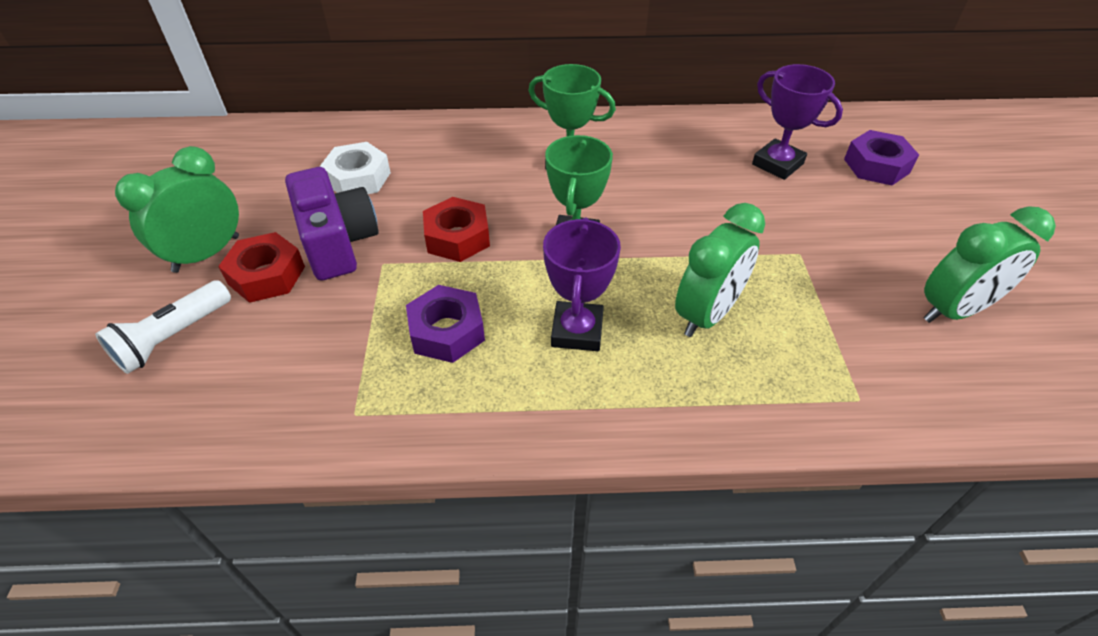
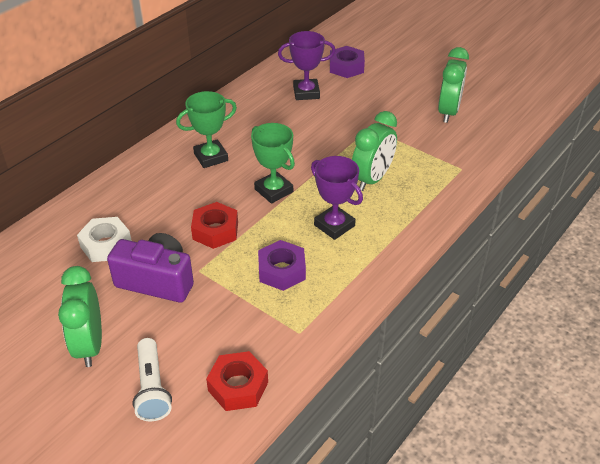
camera: 50 degrees left, 5 degrees down
red nut [218,232,305,303] -> red nut moved to [206,351,268,411]
green clock [675,203,765,337] -> green clock turned 45 degrees clockwise [352,111,397,191]

